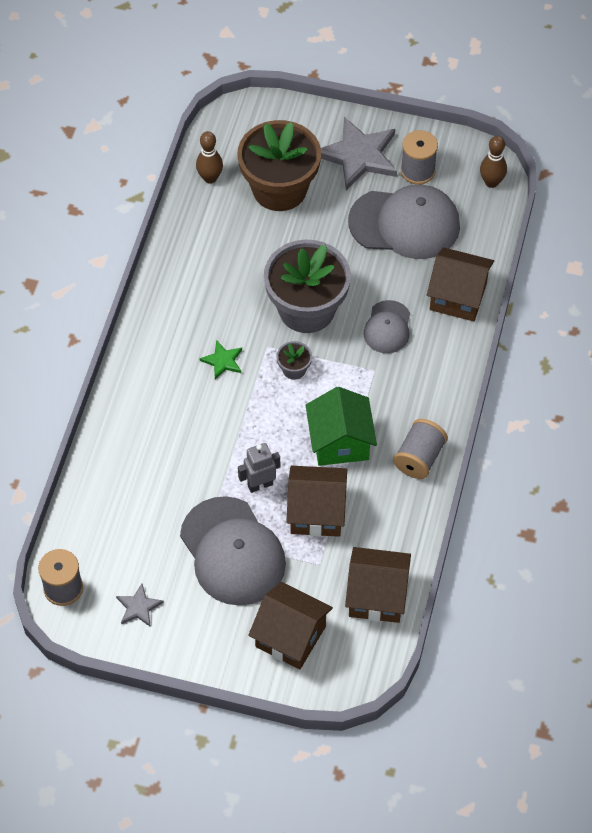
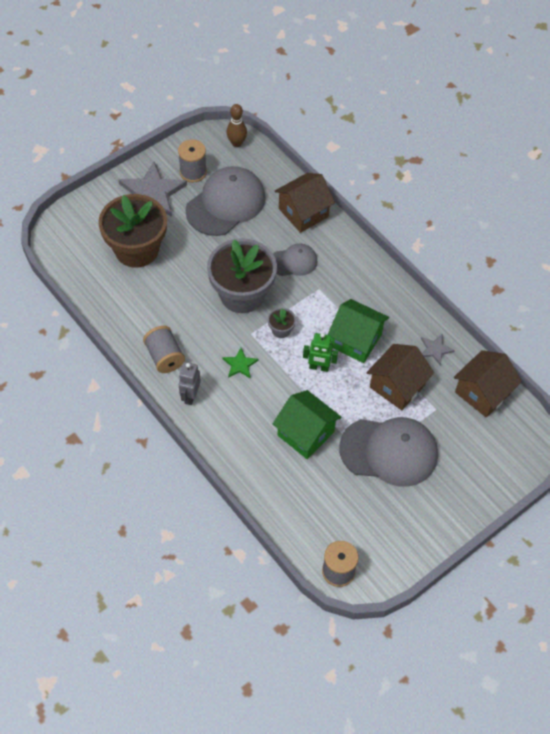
camera: 55 degrees left, 0 degrees up
grey star [116,584,164,627] -> grey star moved to [421,334,455,365]
brown bowling pin [196,131,223,184] -> none
grey robot [238,443,280,493] -> grey robot moved to [179,362,201,405]
brown house [248,582,333,669] -> none
grey cap [364,300,410,353] -> grey cap turned 60 degrees counterclockwise [273,244,317,276]
grey spool [393,419,448,479] -> grey spool moved to [143,326,185,373]
none -> green house [273,390,342,459]
none -> green robot [303,333,338,372]

